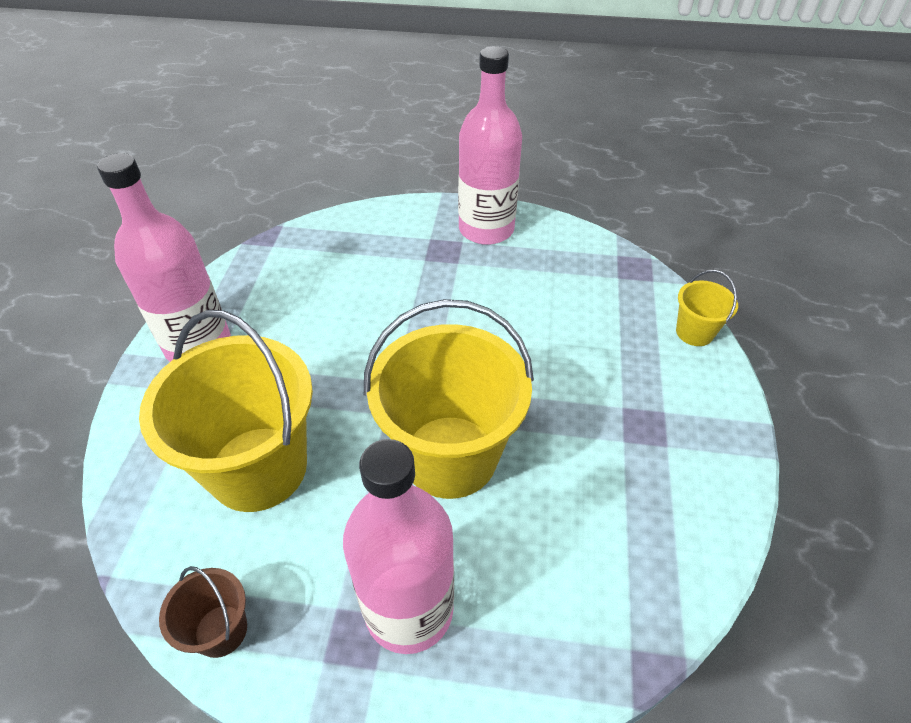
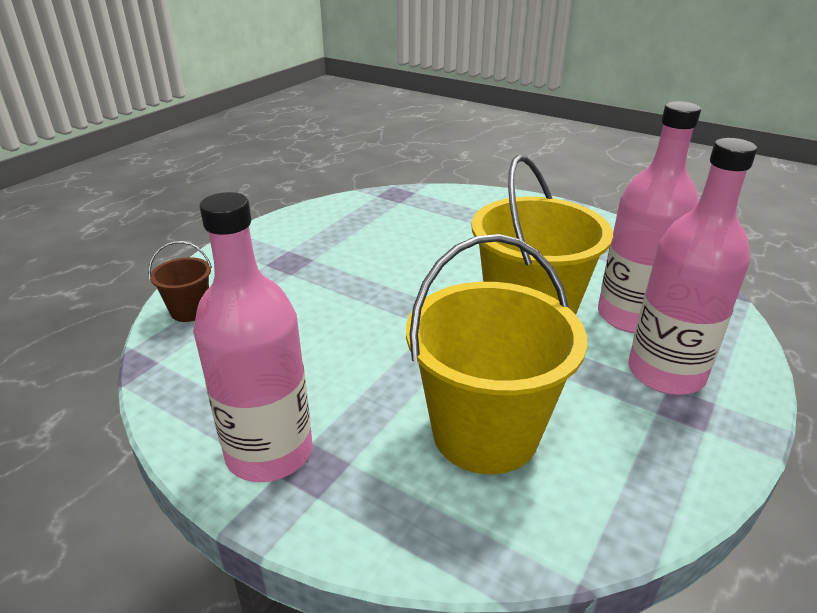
camera: 65 degrees left, 15 degrees down
brown bucket [159,566,247,658] -> brown bucket moved to [148,241,212,322]
pink bottle [458,46,522,245] -> pink bottle moved to [598,101,701,333]
yellow bucket [676,270,738,346] -> none

